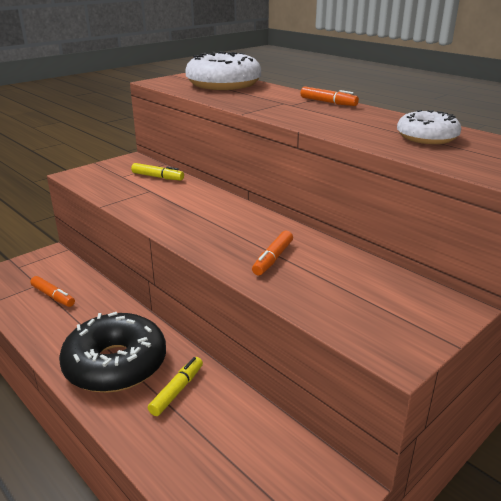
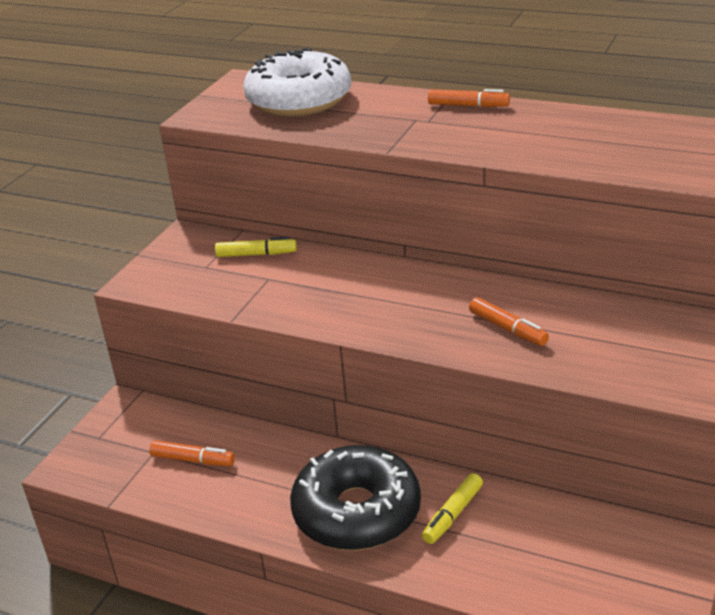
camera: 20 degrees left, 5 degrees up
yellow marker [148,357,203,416] -> yellow marker turned 150 degrees counterclockwise [422,473,483,544]
orange marker [252,231,293,275] -> orange marker turned 45 degrees counterclockwise [469,297,549,346]
white donut [397,110,461,144] -> none

